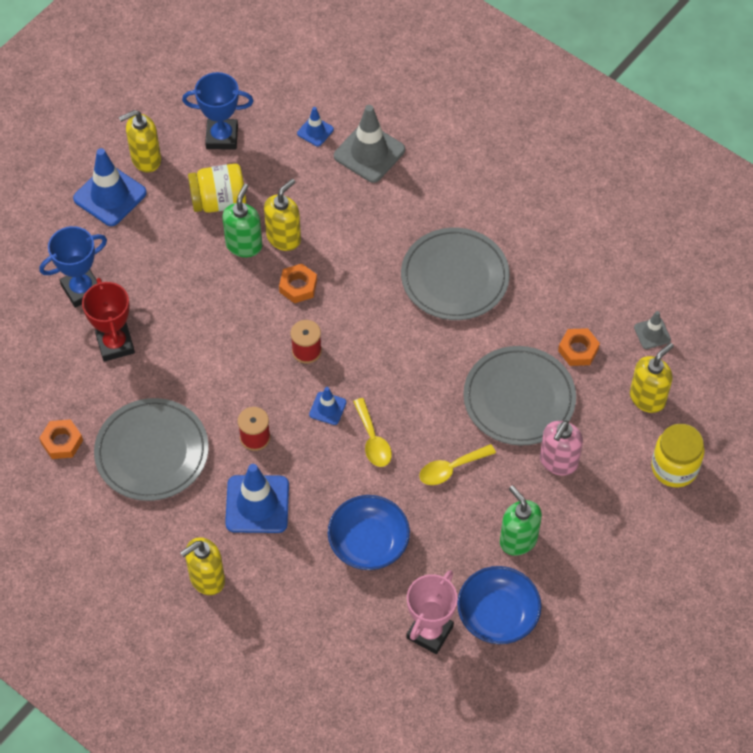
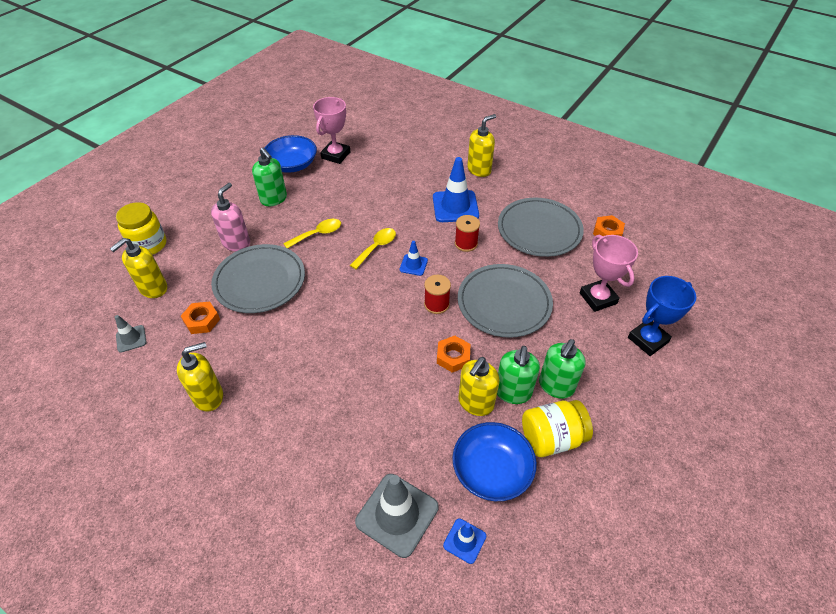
camera: 175 degrees right, 10 degrees down
blue traffic cone [73,148,147,226] -> none
red trophy [82,278,135,362] -> pink trophy [580,235,638,312]
yellow soap dispenser [119,110,161,172] -> yellow soap dispenser moved to [177,342,223,412]
blue trophy [182,72,254,150] -> none
blue bowl [328,495,410,570] -> blue bowl moved to [452,422,537,501]
yellow spoon [353,398,392,467] -> yellow spoon turned 60 degrees clockwise [350,228,396,269]
grey plate [401,228,510,320] -> grey plate moved to [458,264,553,338]
none -> green soap dispenser [539,339,585,399]

